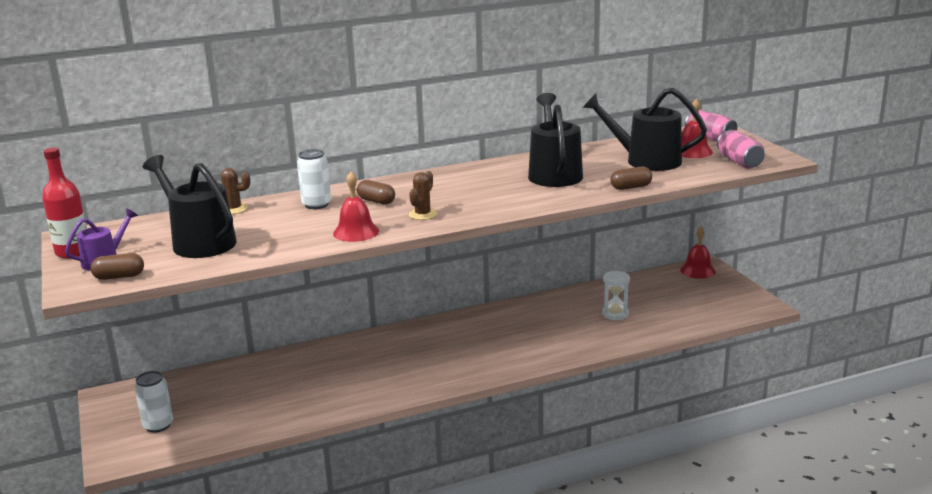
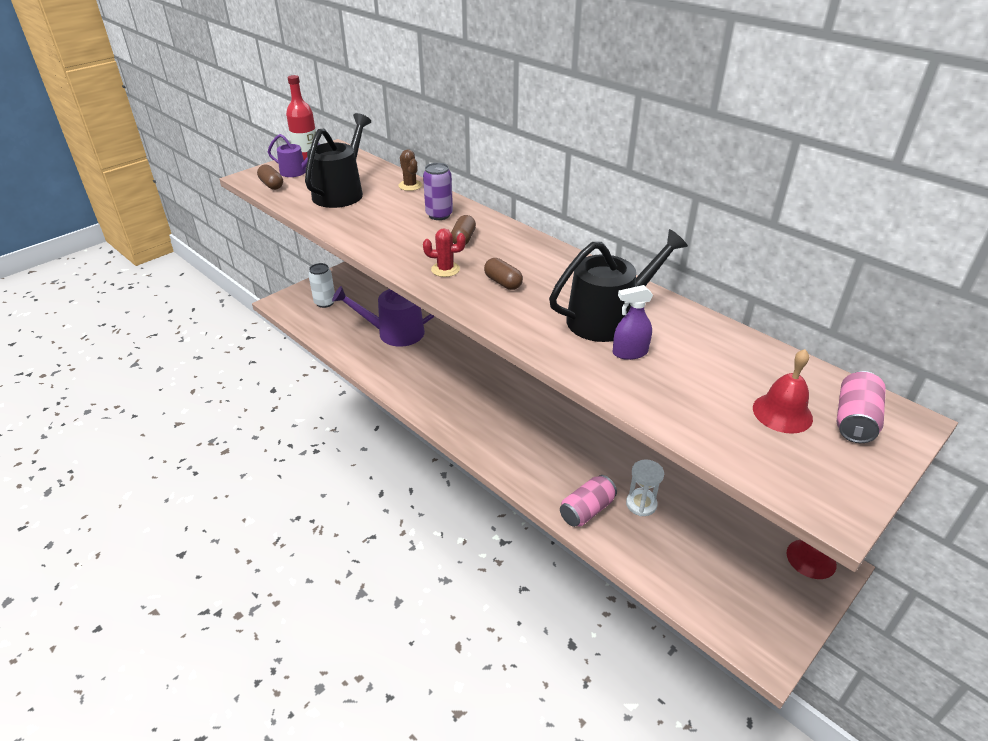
camera: 65 degrees right, 15 degrees up
white can [297,149,331,209] -> purple can [423,163,453,220]
red bell [333,172,379,242] -> none
brown cactus [409,171,437,220] -> red cactus [423,228,466,277]
black watering can [582,88,707,171] -> none
brown capsule [610,167,652,190] -> brown capsule moved to [484,258,523,290]
pink can [717,130,765,169] -> pink can moved to [560,475,617,527]
none -> purple watering can [332,286,435,347]
none -> purple spray bottle [613,285,653,360]

